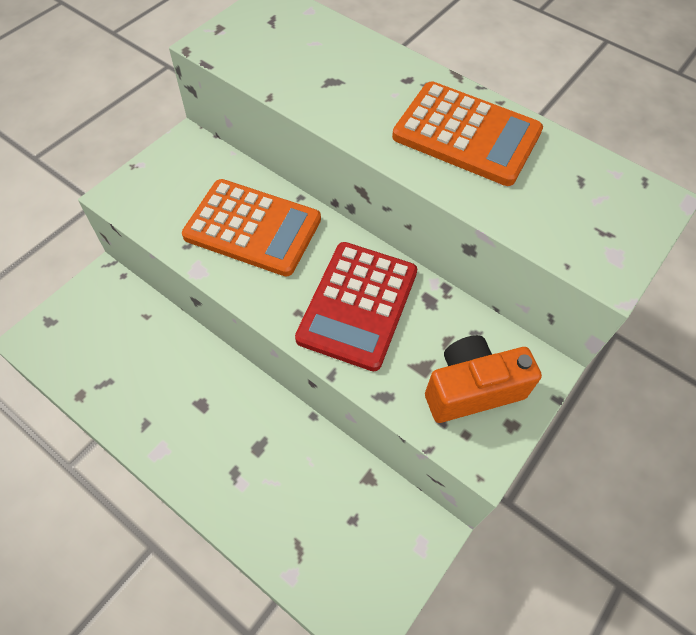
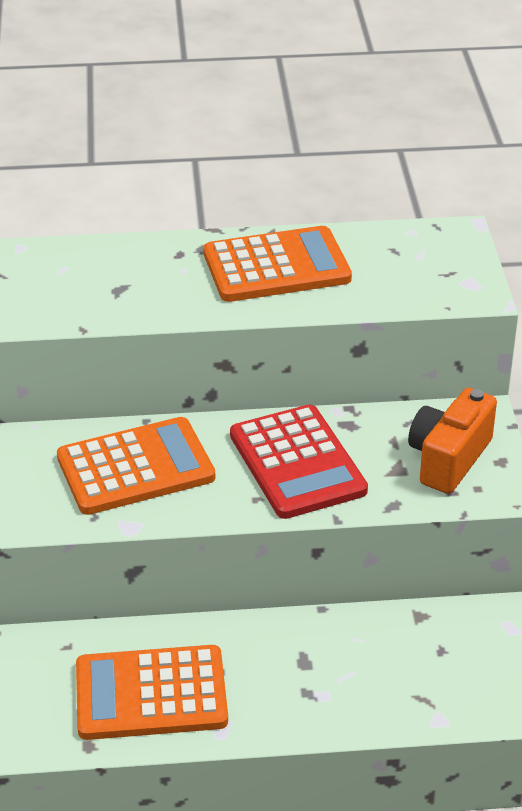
camera: 40 degrees left, 20 degrees down
none -> orange calculator [76,645,228,740]

